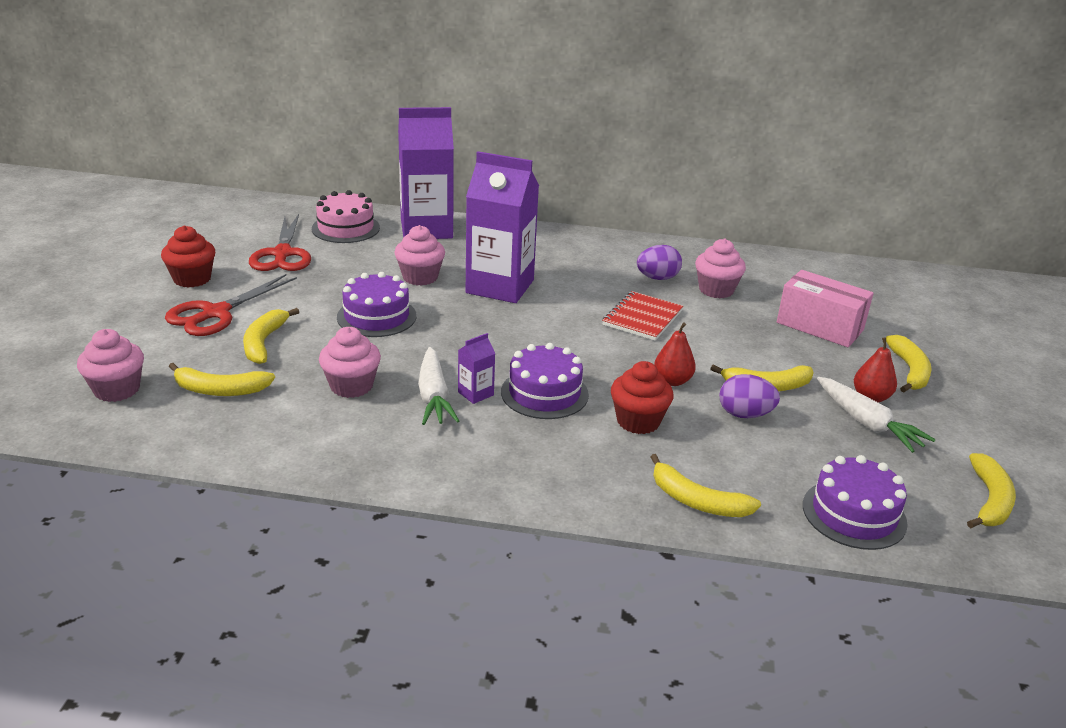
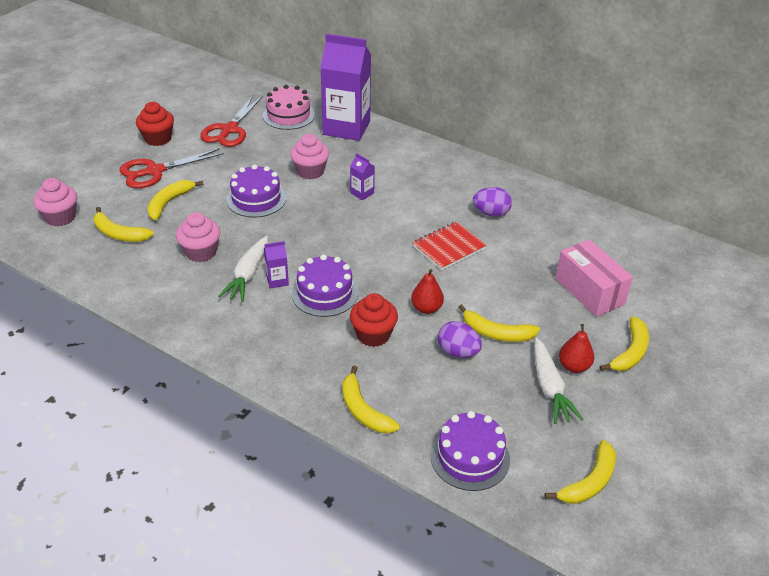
camera: 25 degrees right, 10 degrees up
purple carton [466,151,539,303] -> purple carton [350,153,375,200], size x0.40
pink cupcake [695,239,746,298] -> none

